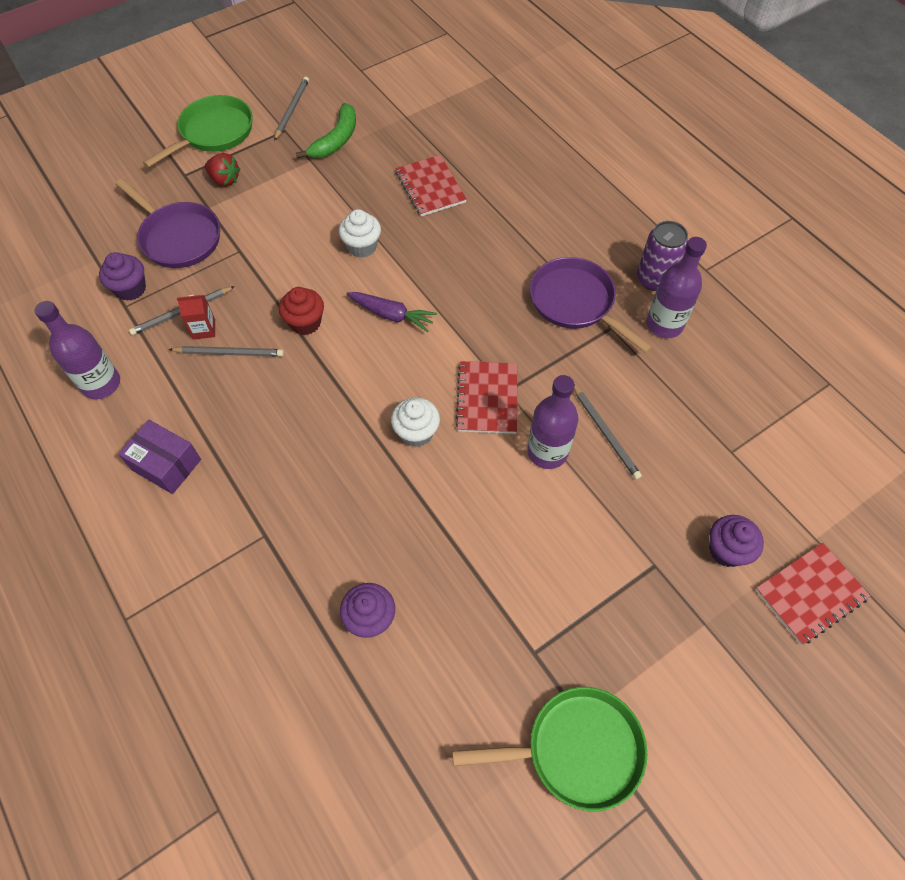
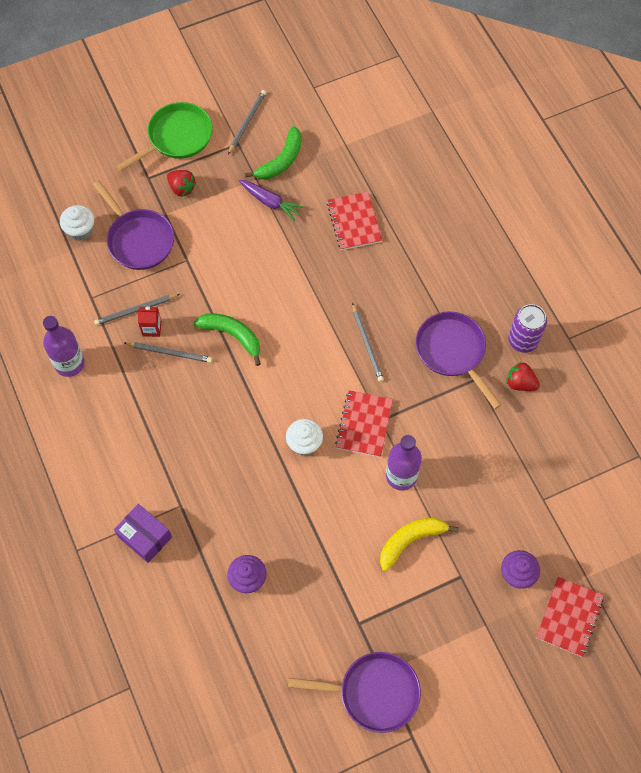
camera: 10 degrees right, 5 degrees up
purple cupcake [99,252,146,301] -> none
purple box [118,420,201,494] -> purple box moved to [114,504,172,563]
red cupcake [279,287,324,335] -> green banana [193,313,261,366]
white cupcake [339,209,381,258] -> white cupcake moved to [60,205,94,241]
purple carrot [346,292,437,332] -> purple carrot moved to [239,180,305,221]
green pan [452,687,648,811] -> purple pan [288,652,421,733]
grey pencil [574,385,642,480] -> grey pencil moved to [352,303,384,382]
purple bottle [646,237,707,338] -> red strawberry [506,362,540,391]
red notebook [755,543,870,645] -> red notebook turned 45 degrees counterclockwise [536,577,604,657]
none -> yellow banana [380,517,459,572]

